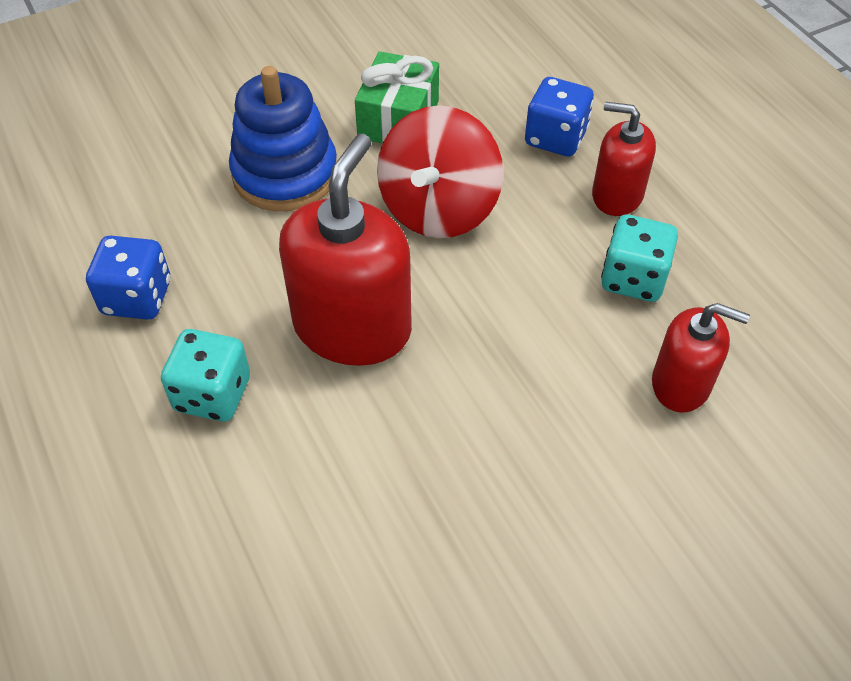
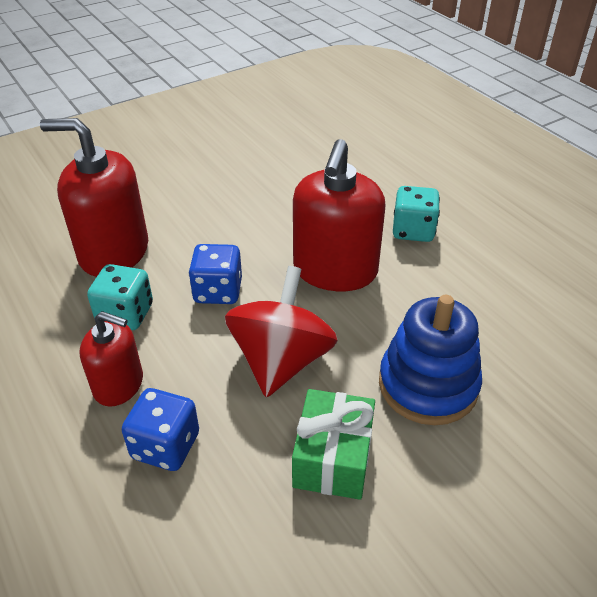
camera: 175 degrees right, 10 degrees down
blue dice [86,235,170,320] -> blue dice moved to [188,244,242,304]
red soap dispenser [652,303,750,413] -> red soap dispenser [40,118,148,277], size x1.72

